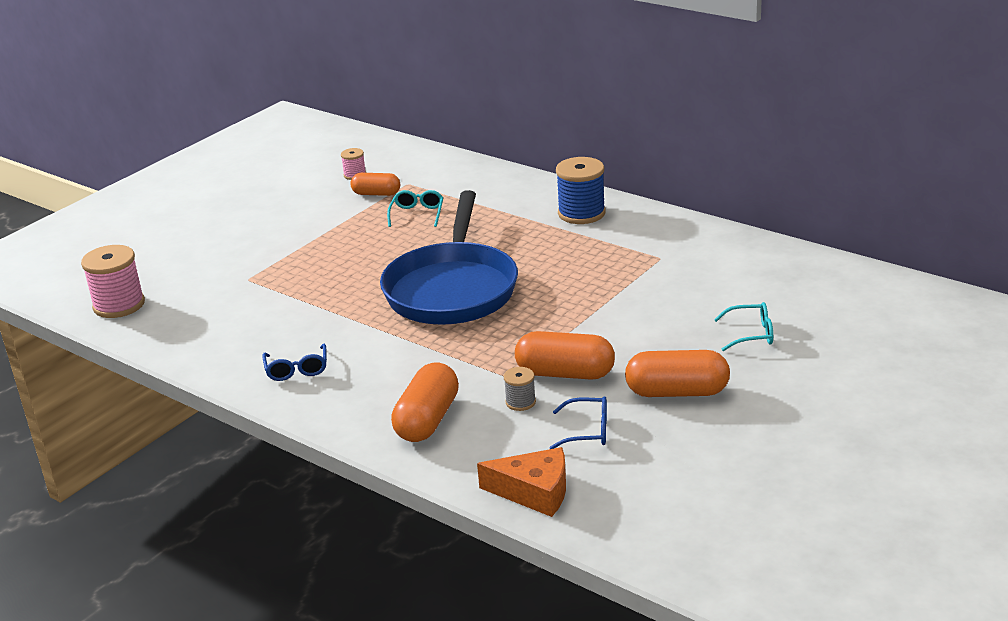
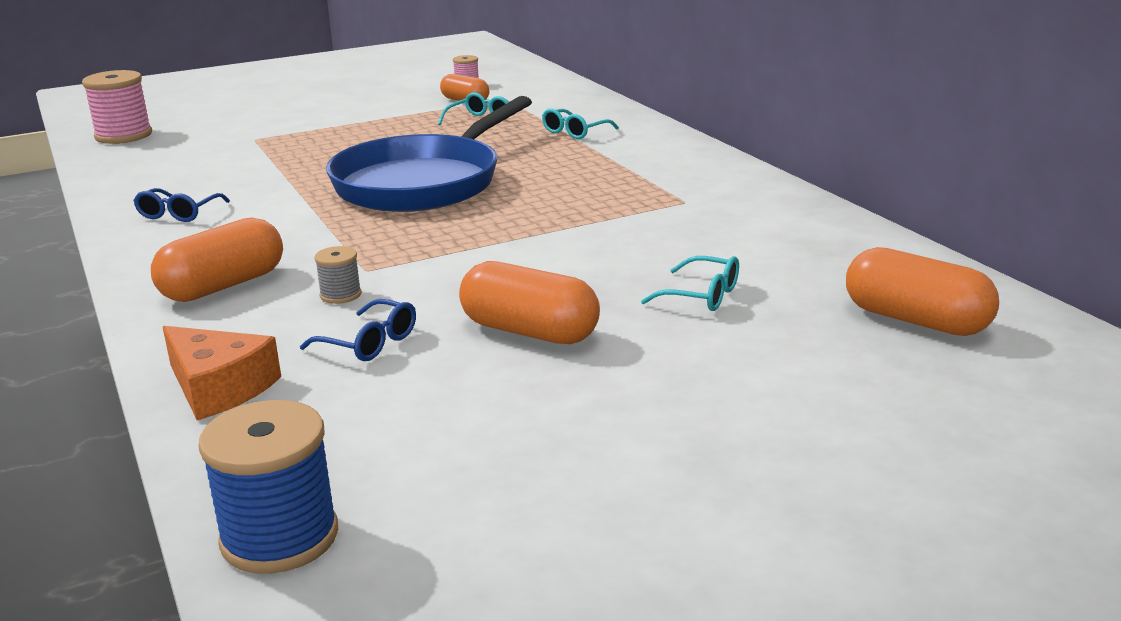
camera: 25 degrees right, 5 degrees down
orange capsule [515,331,615,380] -> orange capsule moved to [846,247,999,336]
blue spool [556,157,606,224] -> blue spool moved to [198,400,338,574]
none -> turquoise glasses [542,109,619,139]

